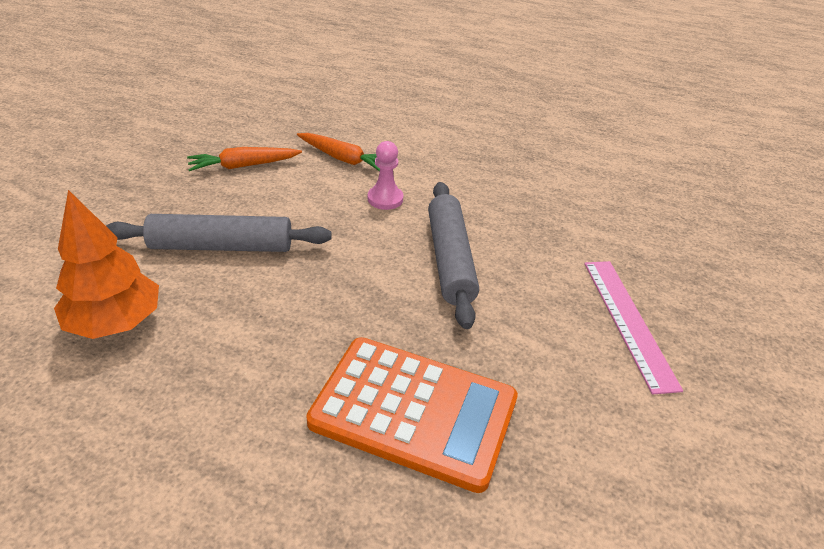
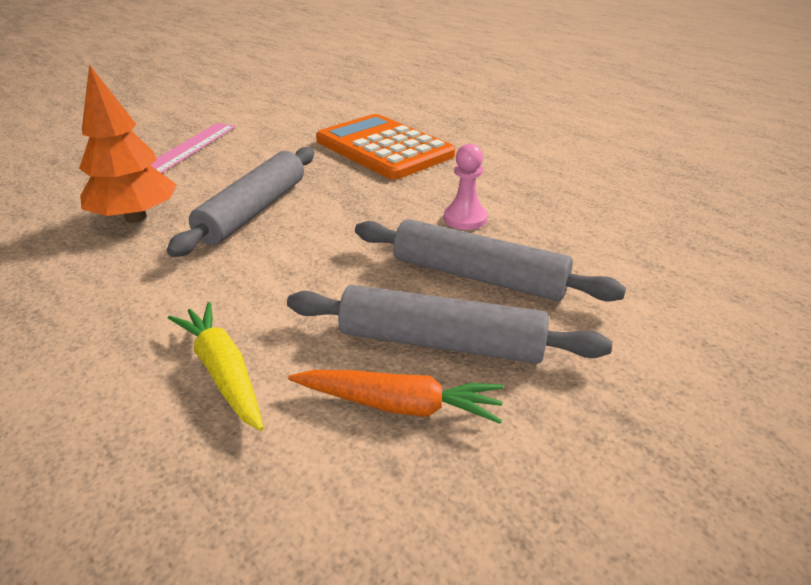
camera: 150 degrees left, 5 degrees down
orange tree [54,190,159,339] -> orange tree moved to [79,64,177,223]
orange carrot [297,133,380,172] -> yellow carrot [168,302,263,431]
pink pawn [368,141,403,210] -> pink pawn moved to [444,144,488,230]
none -> grey rolling pin [287,285,612,364]

